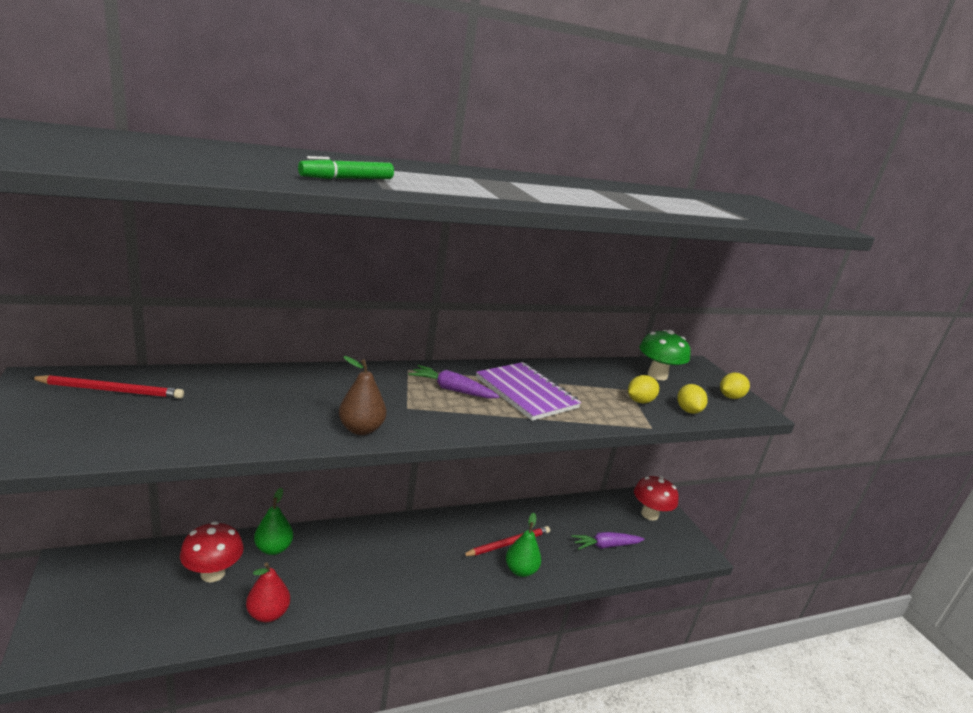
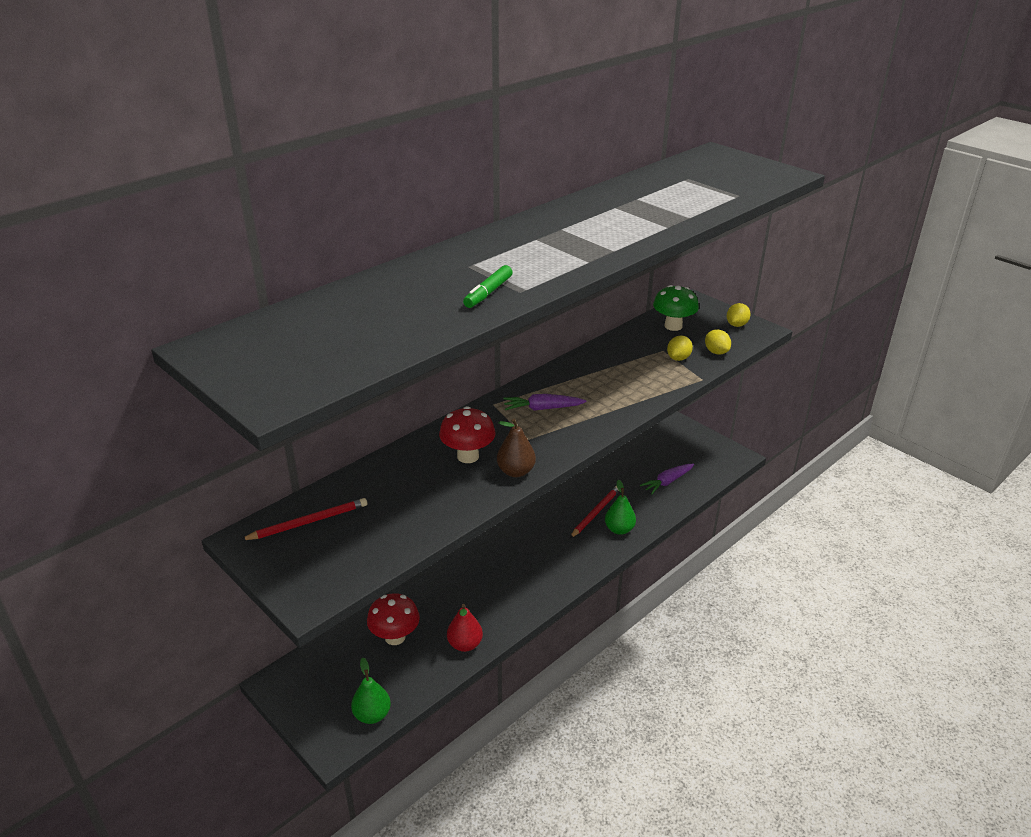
camera: 20 degrees left, 10 degrees up
green pear [254,488,293,555] -> green pear moved to [351,658,391,724]
purple notebook [476,362,581,421] -> none
red mushroom [634,476,679,520] -> red mushroom moved to [439,406,496,463]

